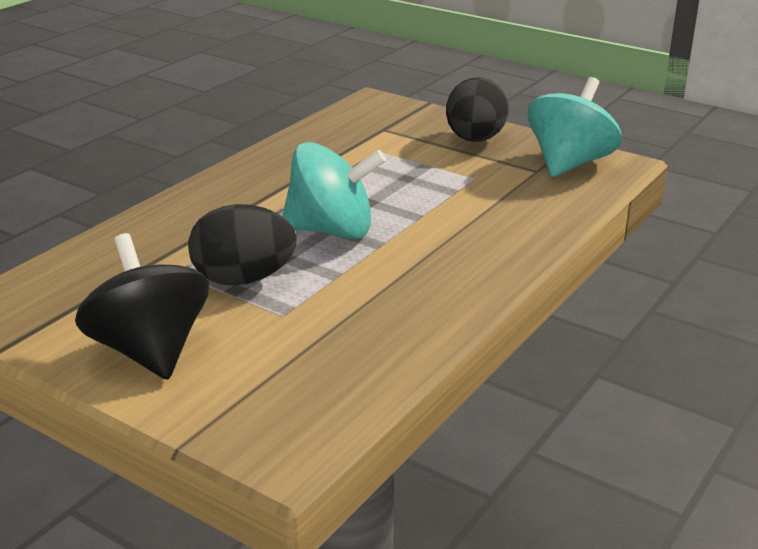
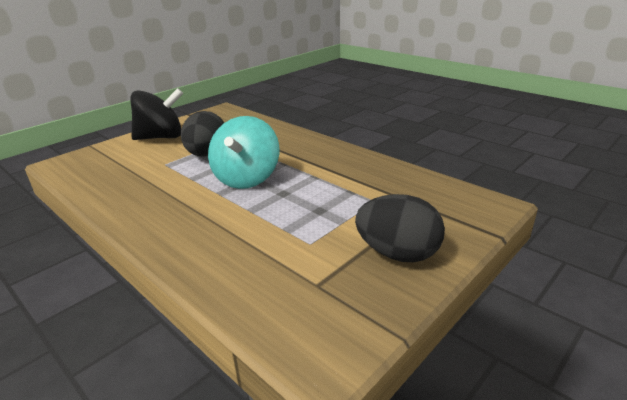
camera: 100 degrees right, 0 degrees up
turquoise spinning top [527,77,622,177] -> none

